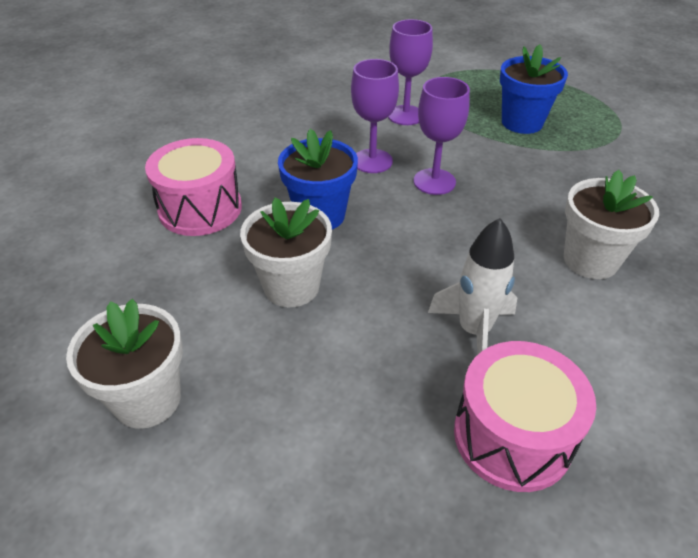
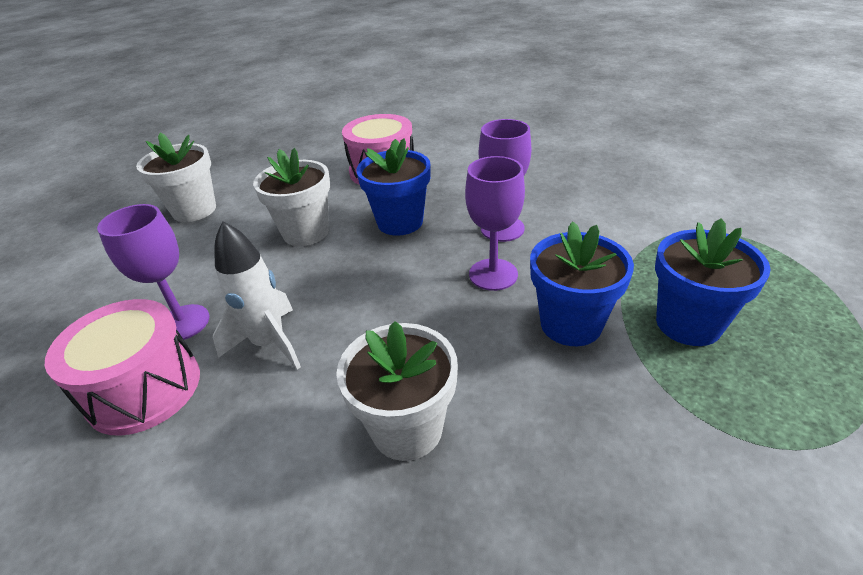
camera: 75 degrees right, 5 degrees down
purple goblet [388,19,433,125] -> purple goblet moved to [97,204,210,340]
none -> blue flower pot [530,222,634,346]

